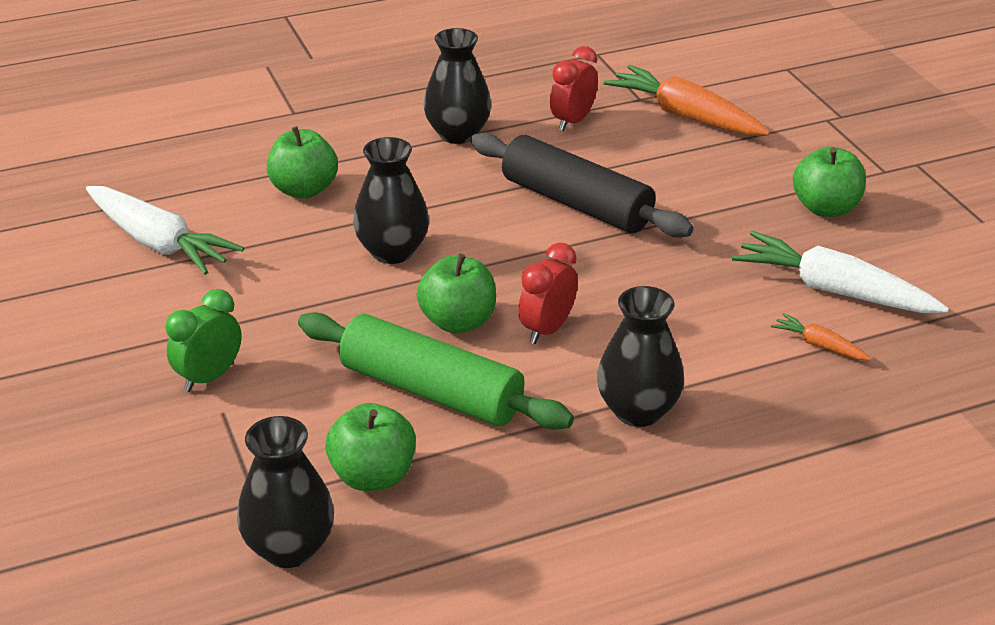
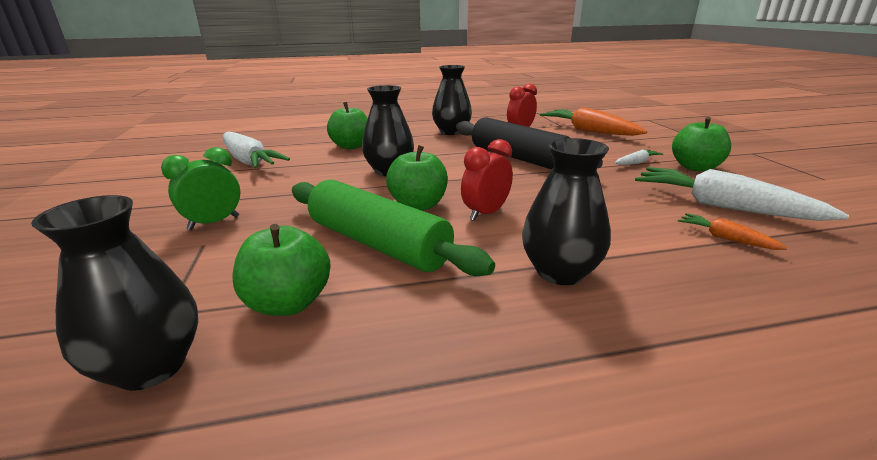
camera: 10 degrees right, 10 degrees down
none -> white carrot [615,149,664,165]

